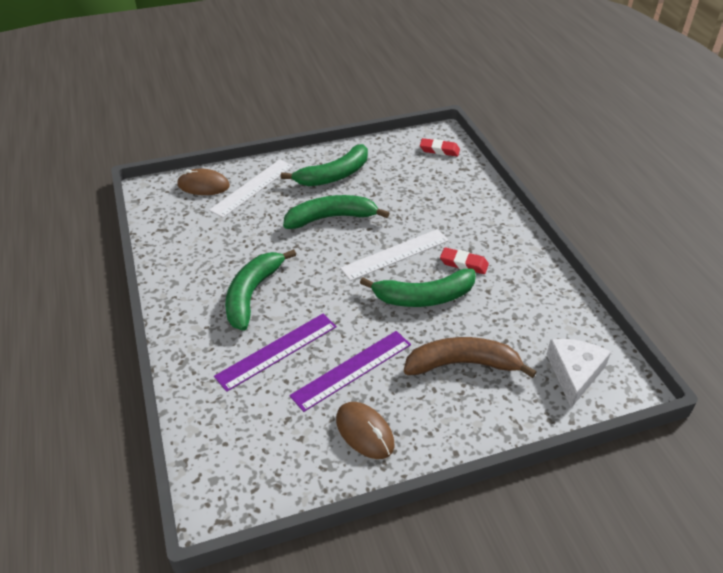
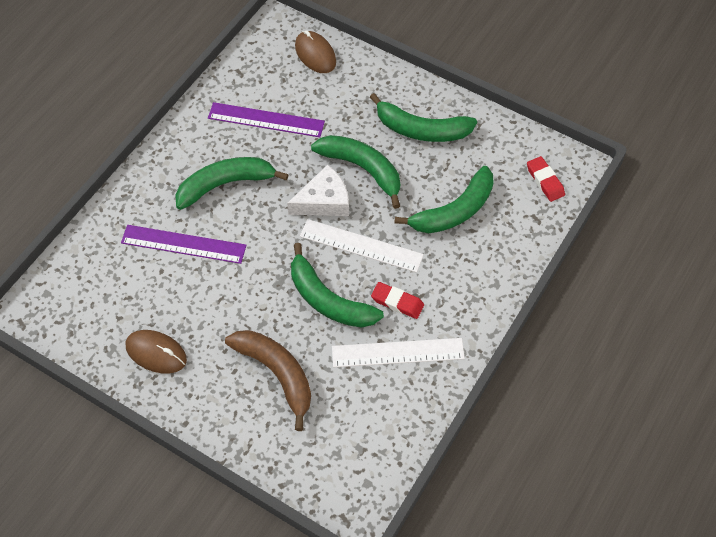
camera: 50 degrees right, 15 degrees up
white ruler [209,159,293,218] -> white ruler moved to [332,338,465,367]
purple ruler [289,331,411,412] -> purple ruler moved to [208,102,325,137]
brown mouse [336,402,395,459] -> brown mouse turned 75 degrees counterclockwise [126,330,187,374]
red eraser [440,247,489,274] -> red eraser turned 45 degrees counterclockwise [371,282,424,319]
white cheese [546,339,611,408] -> white cheese moved to [287,165,349,216]
none -> green banana [395,166,494,233]

